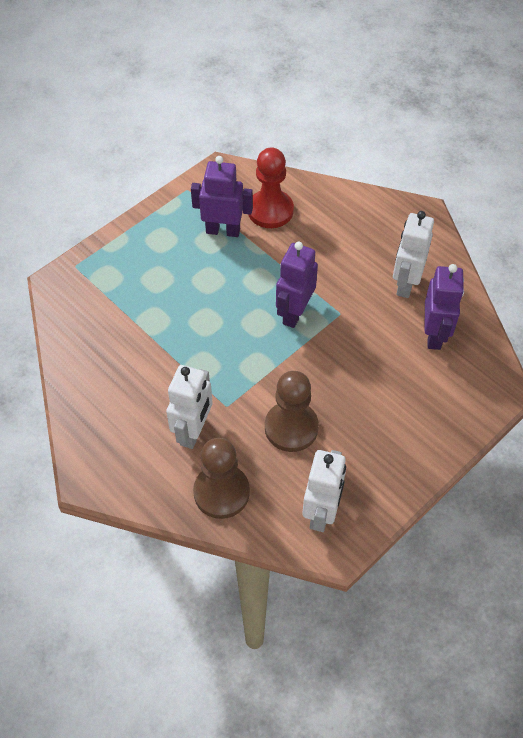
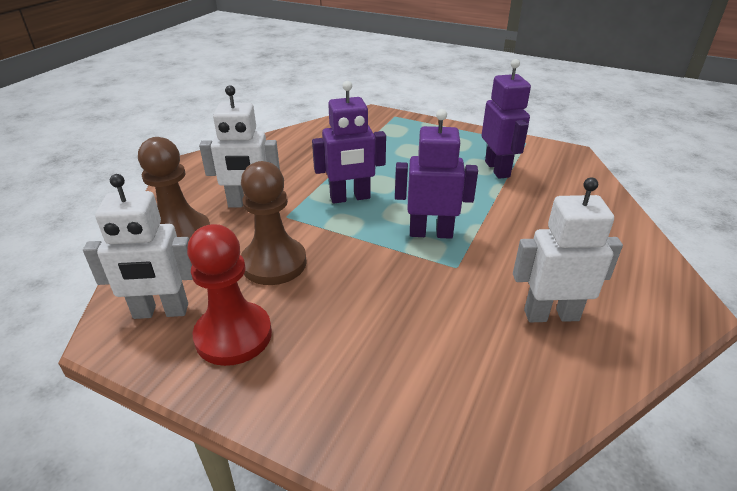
camera: 70 degrees right, 20 degrees down
red pawn [248,148,294,228] -> red pawn moved to [187,224,272,366]
purple robot [425,264,464,350] -> purple robot moved to [312,81,386,204]

